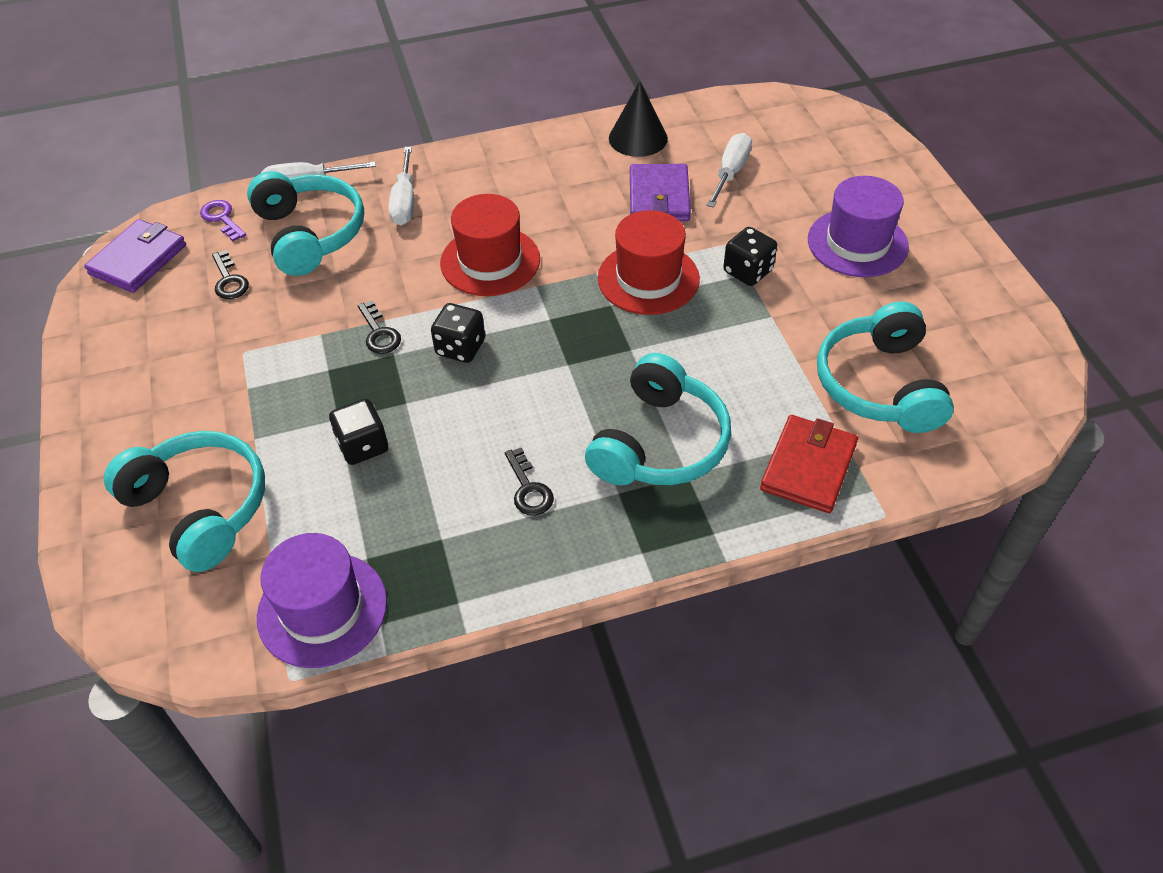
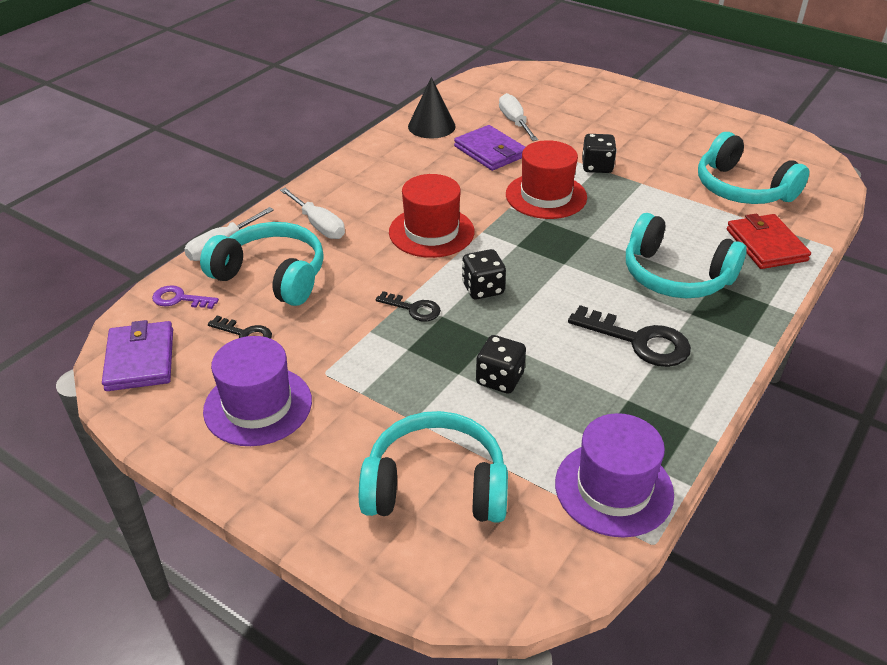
camera: 40 degrees left, 10 degrees down
black key [505,447,554,516] -> black key [568,305,691,367], size x1.75
turquoise headphones [585,353,731,486] -> turquoise headphones turned 135 degrees clockwise [626,213,747,298]
purple hat [808,176,909,277] -> purple hat moved to [203,336,312,446]

